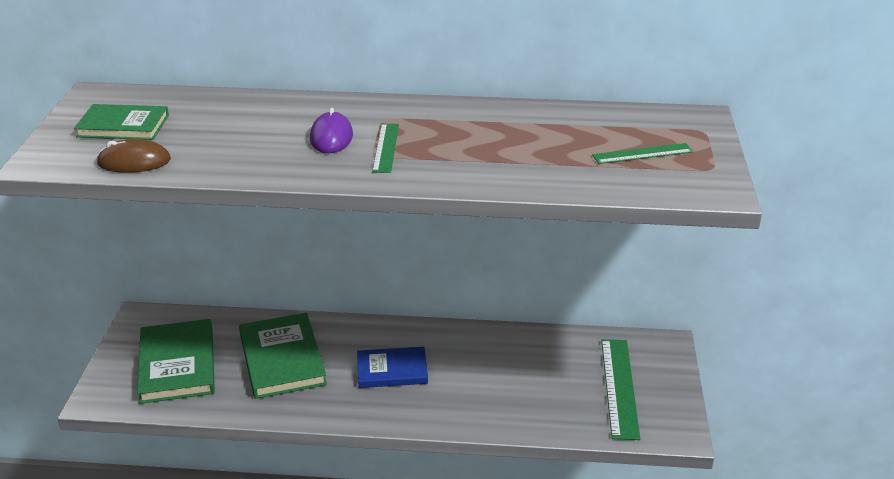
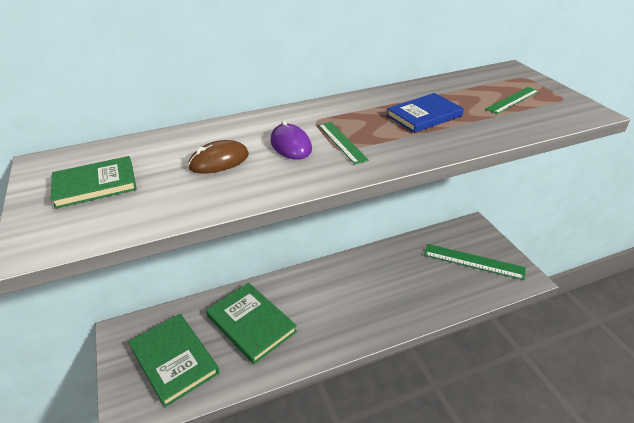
camera: 25 degrees left, 5 degrees up
brown mouse [96,139,171,173] -> brown mouse moved to [188,140,249,174]
blue book [357,347,428,388] -> blue book moved to [387,93,464,133]
green ruler [601,339,640,440] -> green ruler turned 45 degrees counterclockwise [424,244,526,280]

